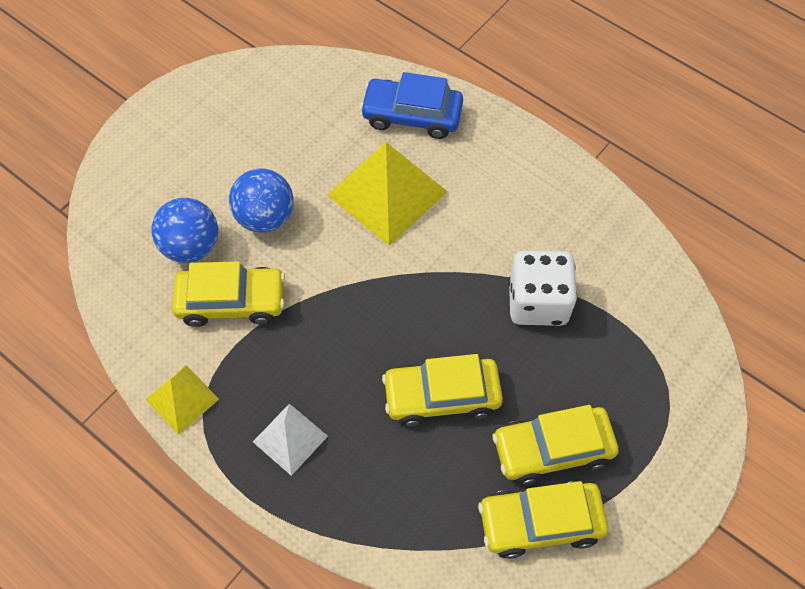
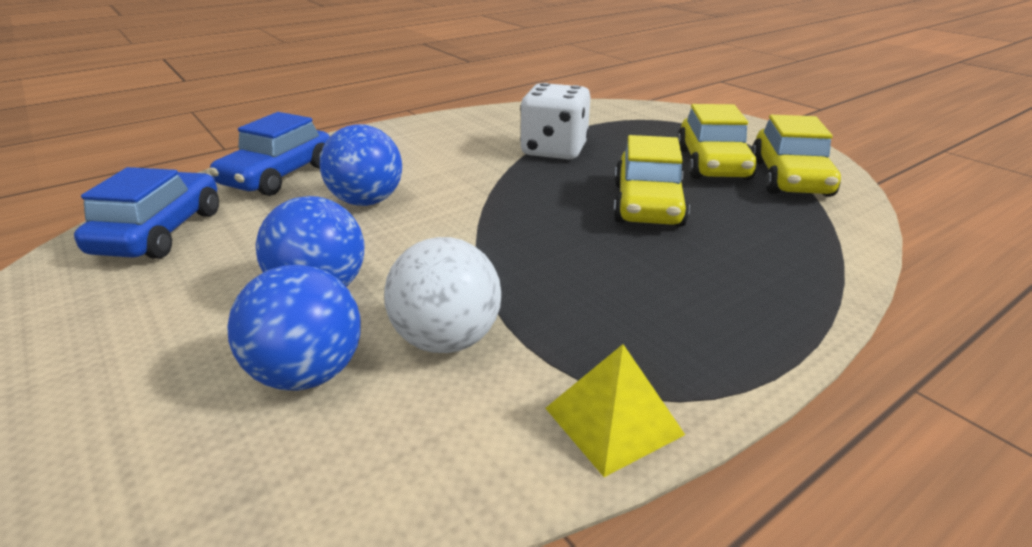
camera: 75 degrees left, 30 degrees down
yellow car [172,261,285,327] -> white ball [384,237,501,353]
white pyramid [253,403,328,476] -> none
yellow pyramid [327,142,448,246] -> blue ball [320,124,402,206]
none -> blue car [74,167,219,259]

